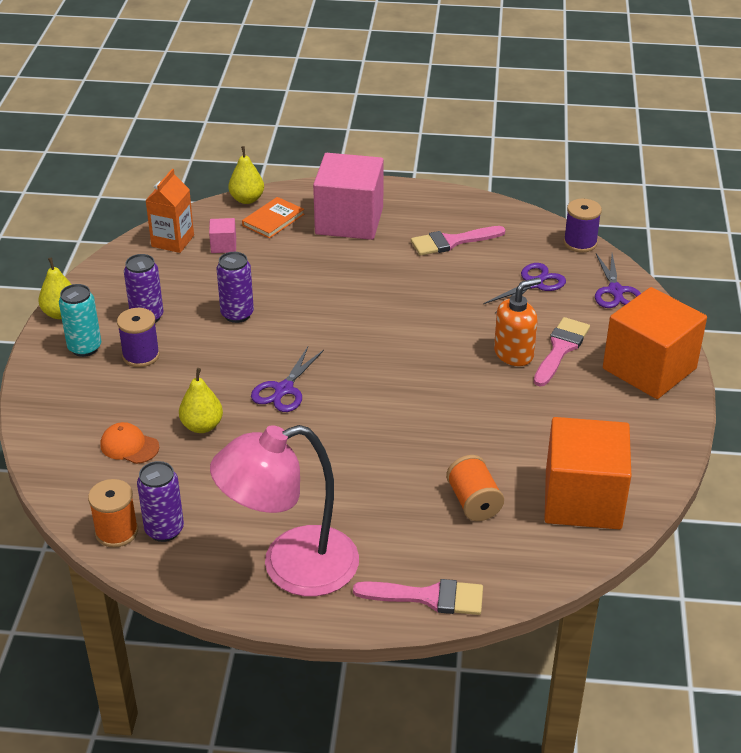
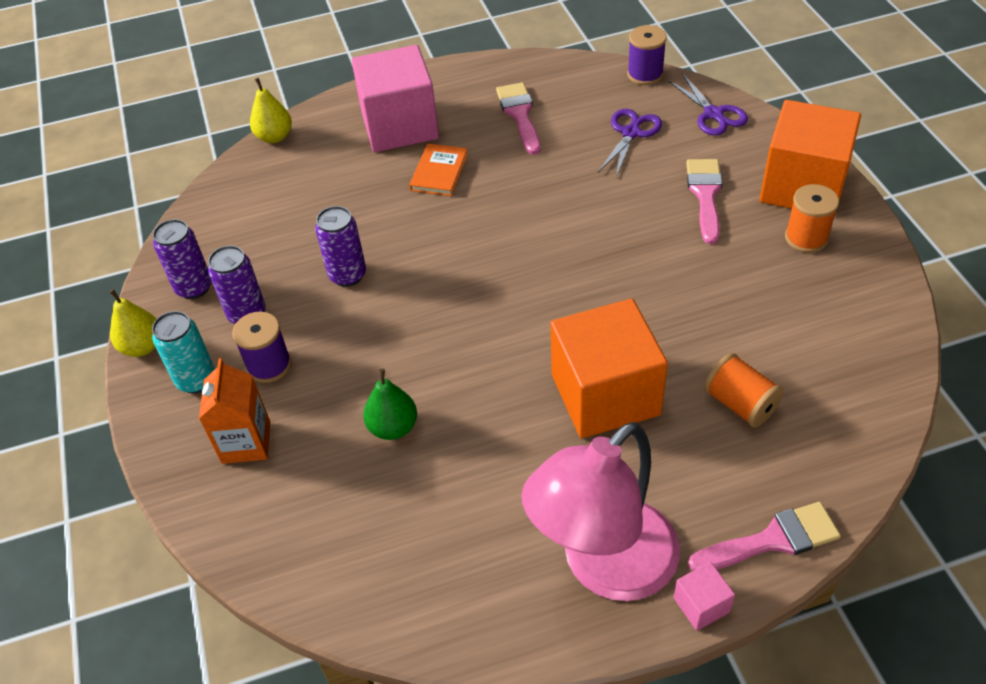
camera: 20 degrees left, 10 degrees up
orange spool [88,479,138,548] -> orange spool moved to [785,184,839,253]
orange cap [100,422,159,464] -> none
purple can [137,461,184,542] -> purple can moved to [153,219,212,299]
orange carton [145,169,194,253] -> orange carton moved to [199,358,270,464]
yellow pear [179,368,223,433] -> green pear [363,369,417,440]
pink cube [209,218,236,253] -> pink cube moved to [673,562,735,631]
orange book [242,197,304,239] -> orange book moved to [409,144,468,196]
purple scissors [251,347,324,412] -> none
pink brush [411,226,505,256] -> pink brush turned 120 degrees clockwise [496,82,540,155]
orange soap dispenser [494,277,541,366] -> none
orange cube [544,417,632,529] -> orange cube moved to [551,299,668,438]

